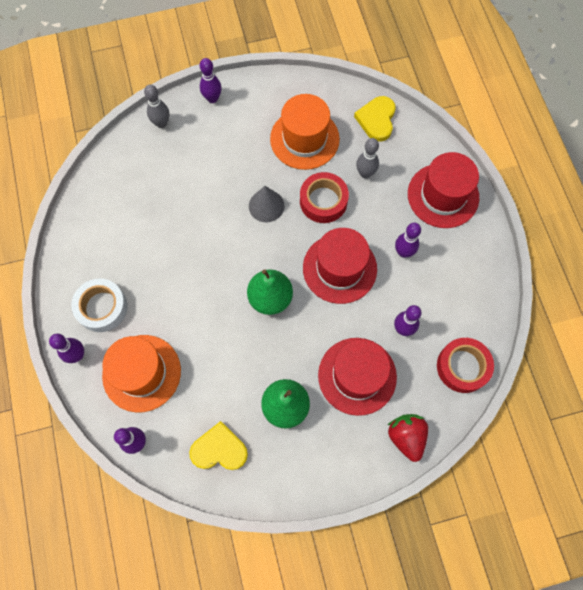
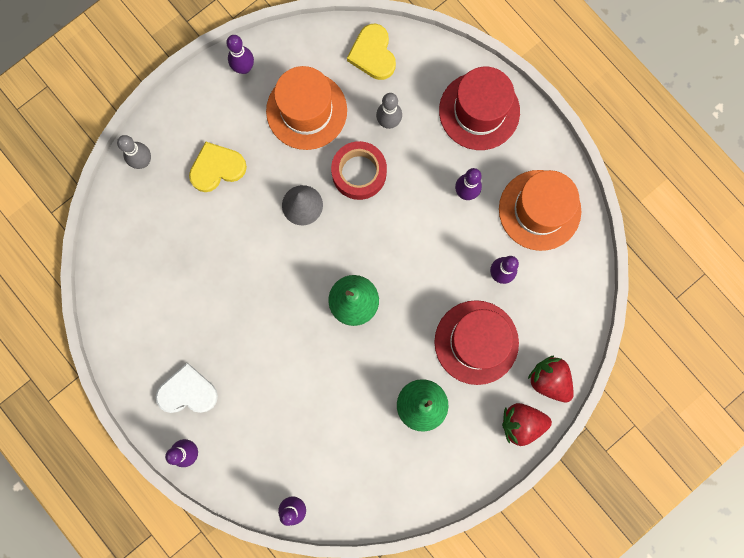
camera: 25 degrees left, 10 degrees up
white tape [71,278,128,332] -> white heart [156,363,218,413]
orange hat [102,335,181,412] -> orange hat moved to [499,170,581,251]
yellow heart [189,421,248,470] -> yellow heart moved to [189,142,247,192]
purple bowling pin [200,58,222,103] -> purple bowling pin moved to [226,35,254,74]
red hat [303,228,377,304] -> none
red tape [437,338,494,393] -> none
none -> red strawberry [502,403,552,446]

